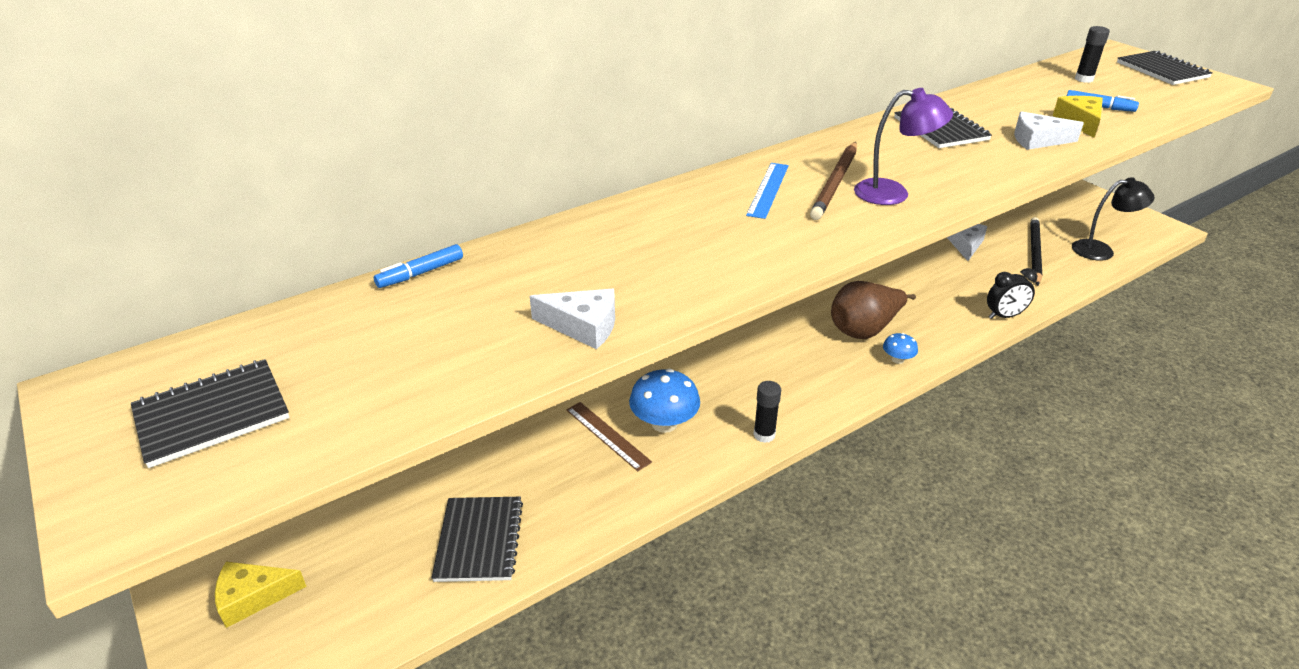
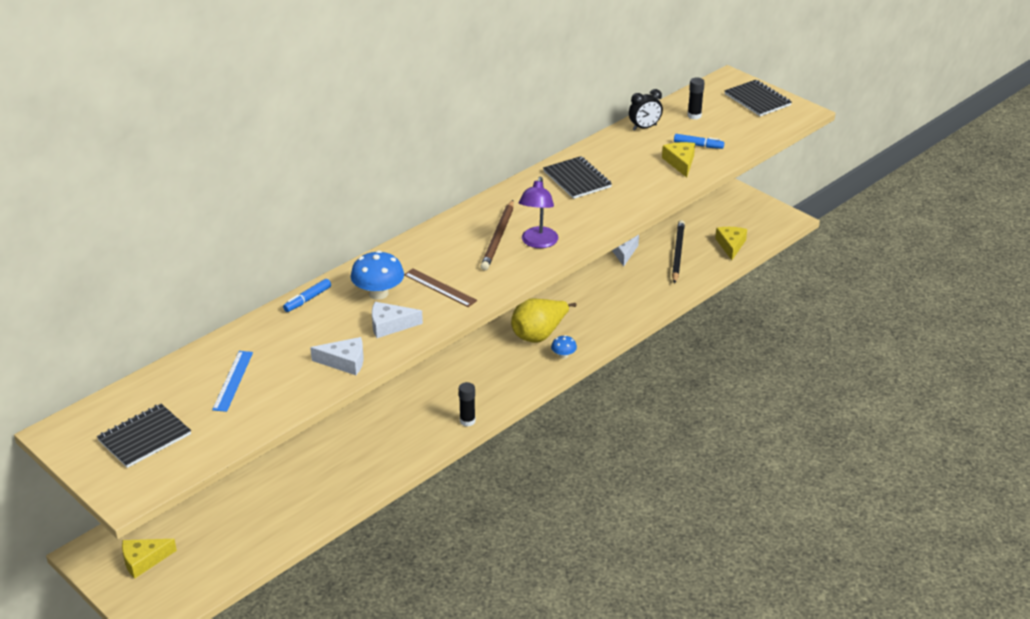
camera: 10 degrees left, 0 degrees up
blue marker [374,244,463,288] -> blue marker moved to [283,279,331,312]
black notebook [431,497,523,582] -> none
brown ruler [566,402,652,471] -> brown ruler moved to [404,268,477,307]
blue mushroom [629,369,700,433] -> blue mushroom moved to [351,250,404,300]
blue ruler [746,163,789,219] -> blue ruler moved to [212,351,253,412]
brown pear [831,281,916,339] -> yellow pear [511,298,577,343]
purple lamp [854,88,953,205] -> purple lamp turned 105 degrees clockwise [519,177,558,248]
black clock [987,268,1037,319] -> black clock moved to [629,89,663,131]
white cheese [1014,111,1084,150] -> white cheese moved to [372,302,423,338]
black lamp [1072,177,1155,261] -> yellow cheese [715,227,747,260]

